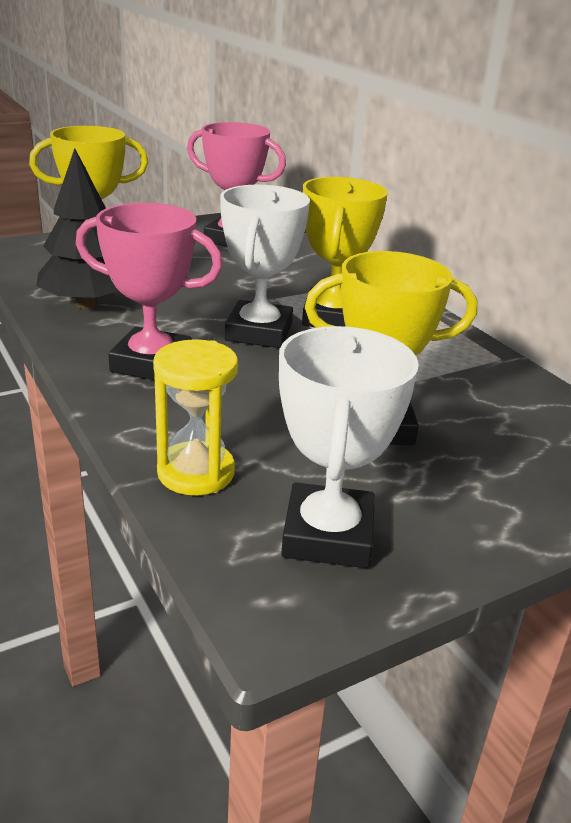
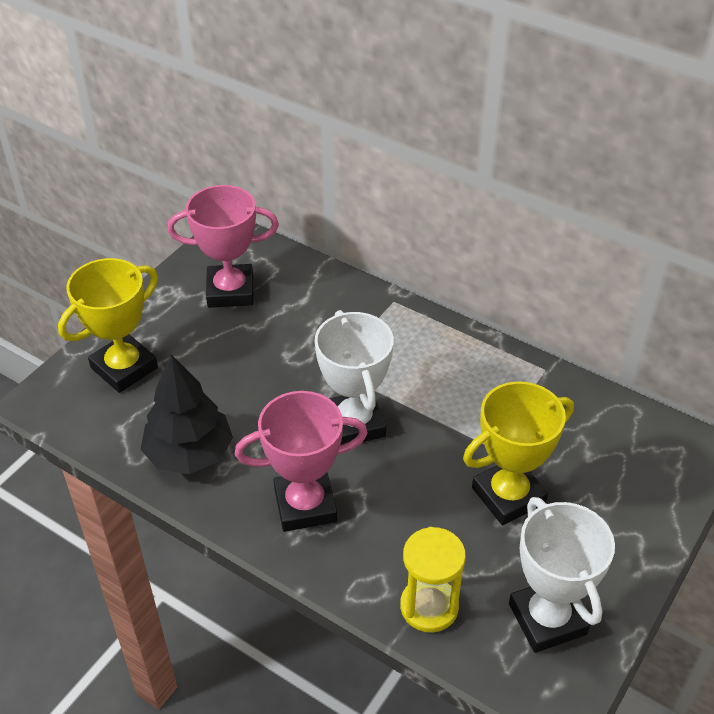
camera: 25 degrees left, 15 degrees up
yellow trophy [302,177,388,327] -> none

